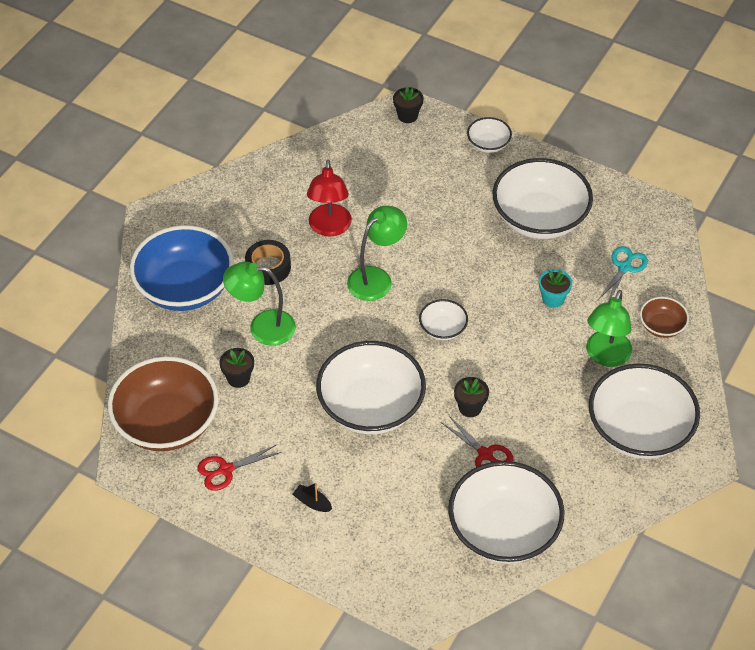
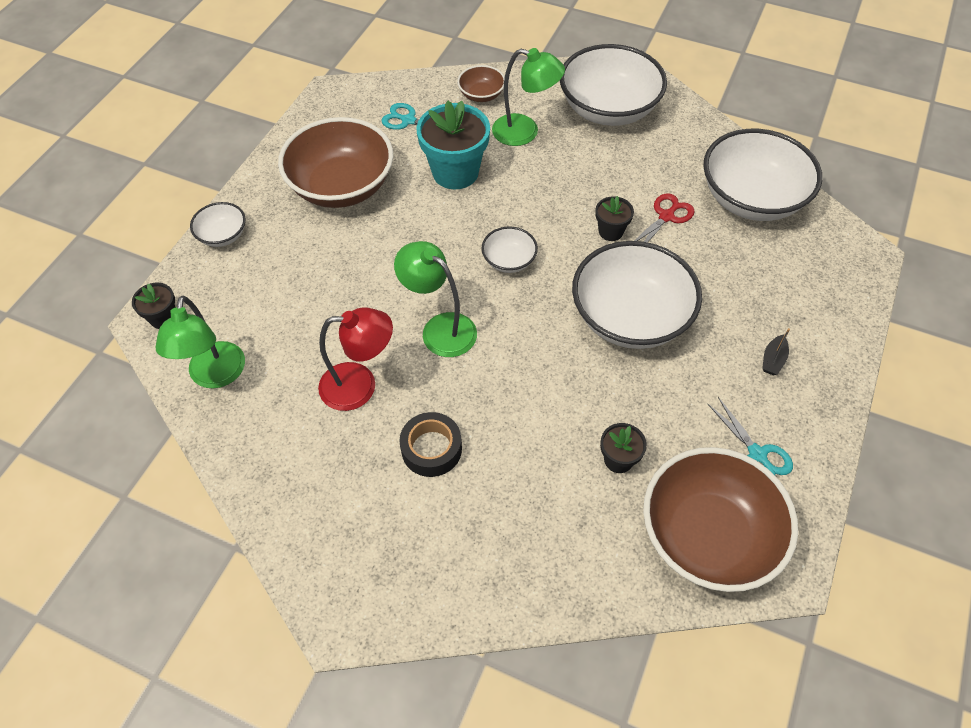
camera: 95 degrees left, 5 degrees up
blue bowl [130,225,234,311] -> none
red scissors [198,445,282,491] -> turquoise scissors [707,397,793,475]
green lamp [223,262,296,346] -> green lamp moved to [156,296,245,389]
white bowl [492,158,593,239] -> brown bowl [278,117,393,208]
turquoise flower pot [539,269,572,308] -> turquoise flower pot [417,101,490,189], size x1.98

